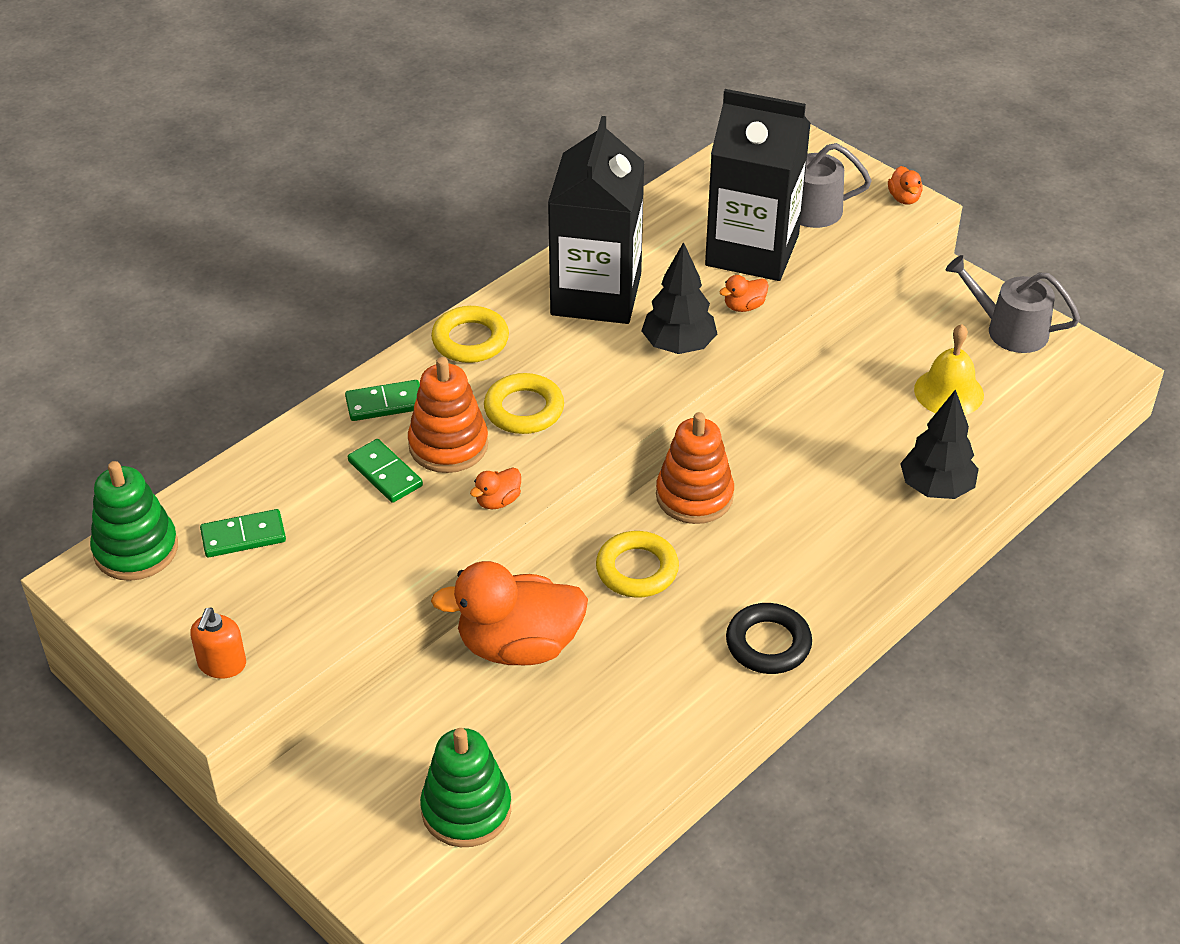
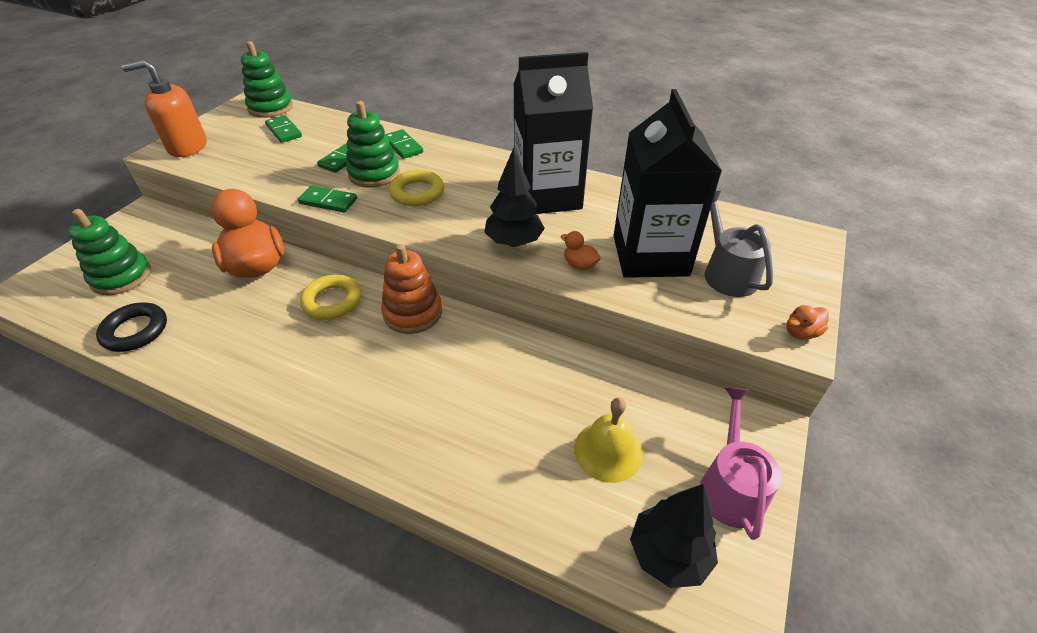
camera: 70 degrees right, 0 degrees up
orange soap dispenser [190,608,246,679] -> orange soap dispenser [121,60,207,157], size x1.73
orange stacking toy [408,357,488,473] -> green stacking toy [346,101,400,188]
yellow ring [431,306,509,363] -> none
orange duck [470,467,521,509] -> green domino [298,186,357,212]
black ring [726,603,812,674] -> black ring moved to [96,303,167,352]
black tree [900,389,979,499] -> black tree moved to [630,484,718,588]
grey watering can [945,255,1080,353] -> pink watering can [700,388,781,540]

